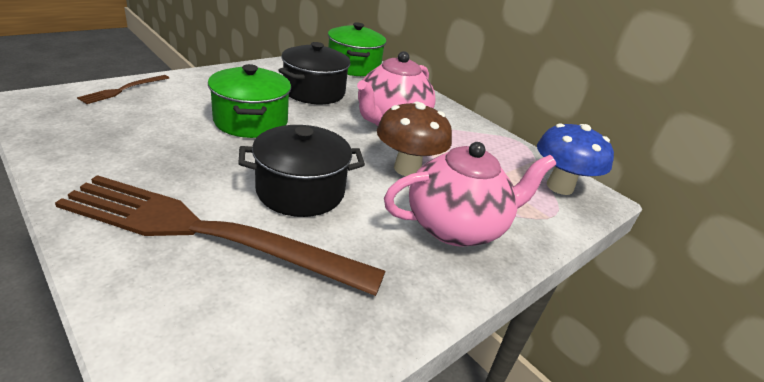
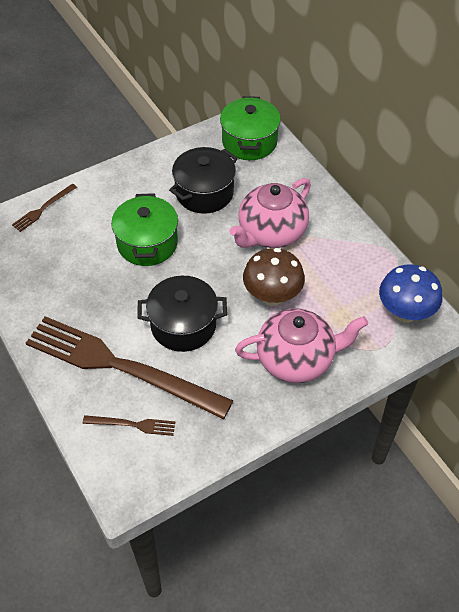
camera: 15 degrees right, 20 degrees up
none -> brown fork [83,415,175,436]

